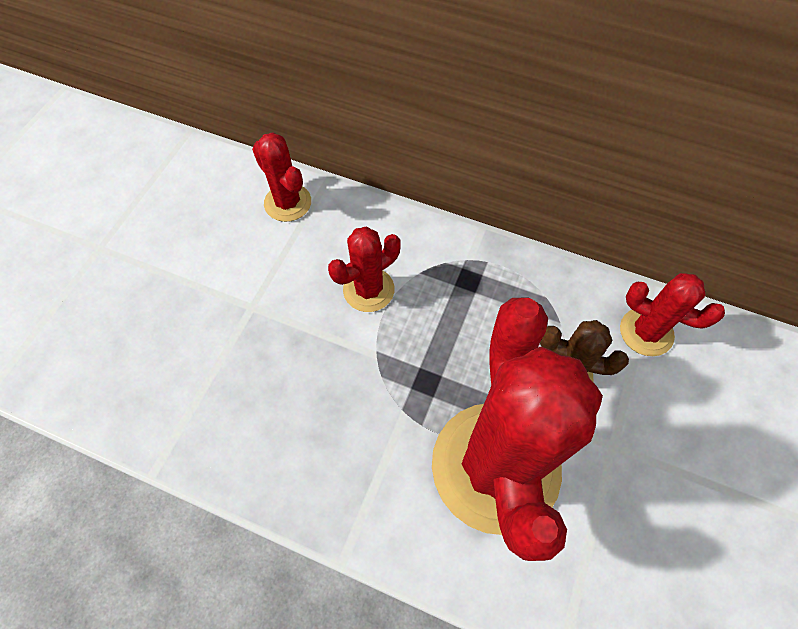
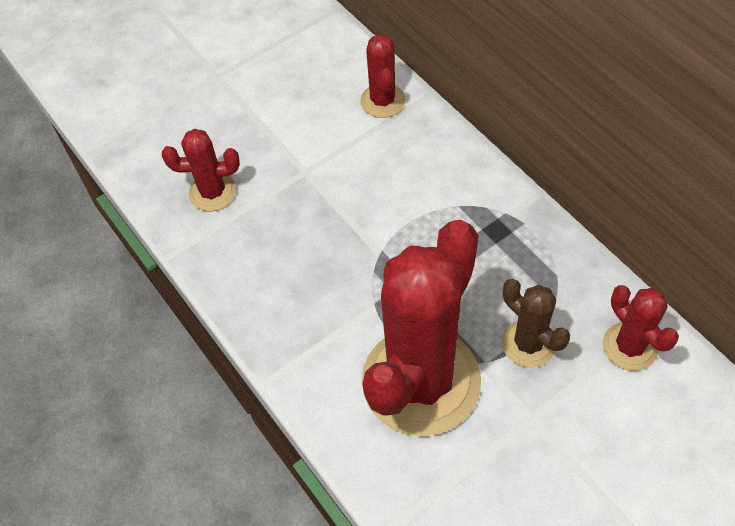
camera: 35 degrees right, 5 degrees down
red cactus [328,227,400,312] -> red cactus moved to [162,129,240,211]

